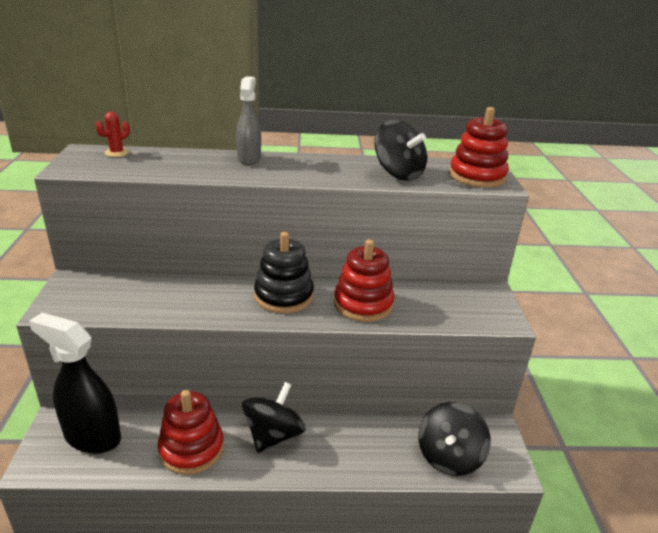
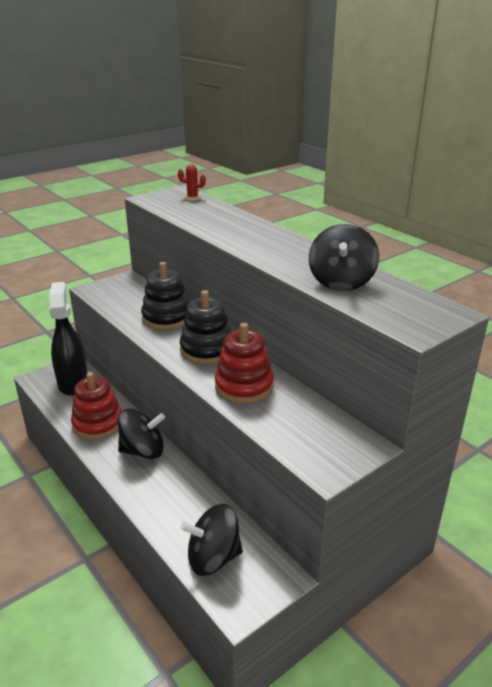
camera: 55 degrees right, 0 degrees up
grey spray bottle [236,76,261,165] -> none
red stacking toy [449,107,509,188] -> none
none -> black stacking toy [141,262,189,330]

